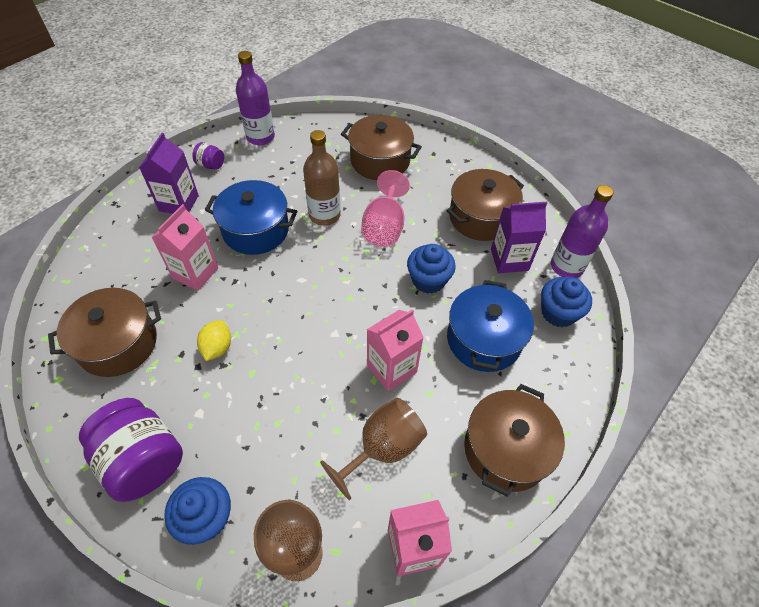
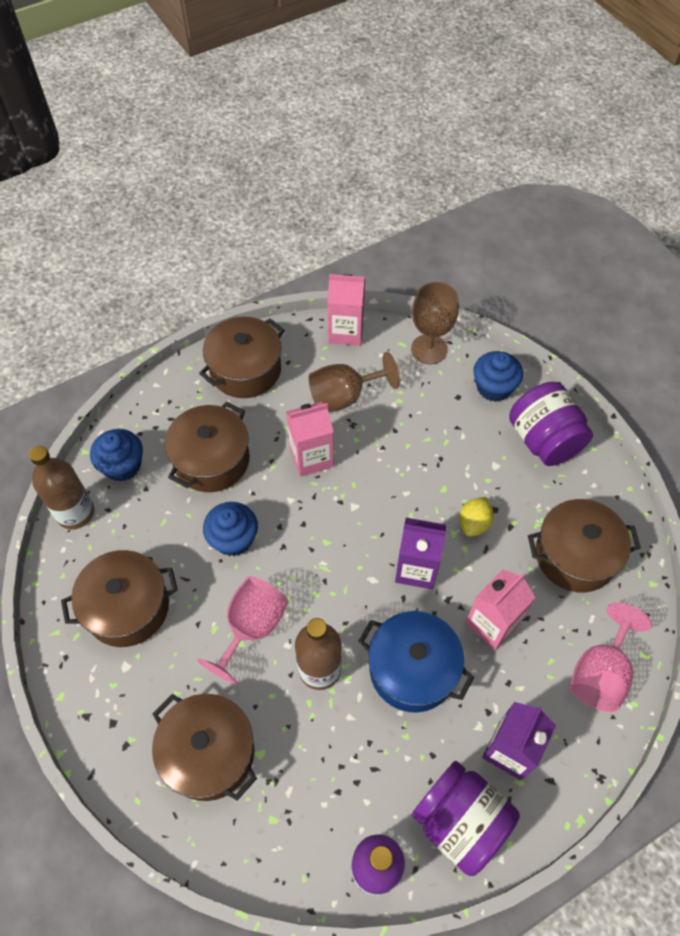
camera: 160 degrees left, 5 degrees up
purple jar [192,142,224,170] -> purple jar [412,761,520,876], size x2.20
blue pot [447,280,534,372] -> brown pot [165,402,250,492]
purple carton [491,202,547,273] -> purple carton moved to [395,518,446,589]
purple bottle [551,185,613,278] -> brown bottle [29,445,94,529]
none -> pink goblet [570,603,652,712]

